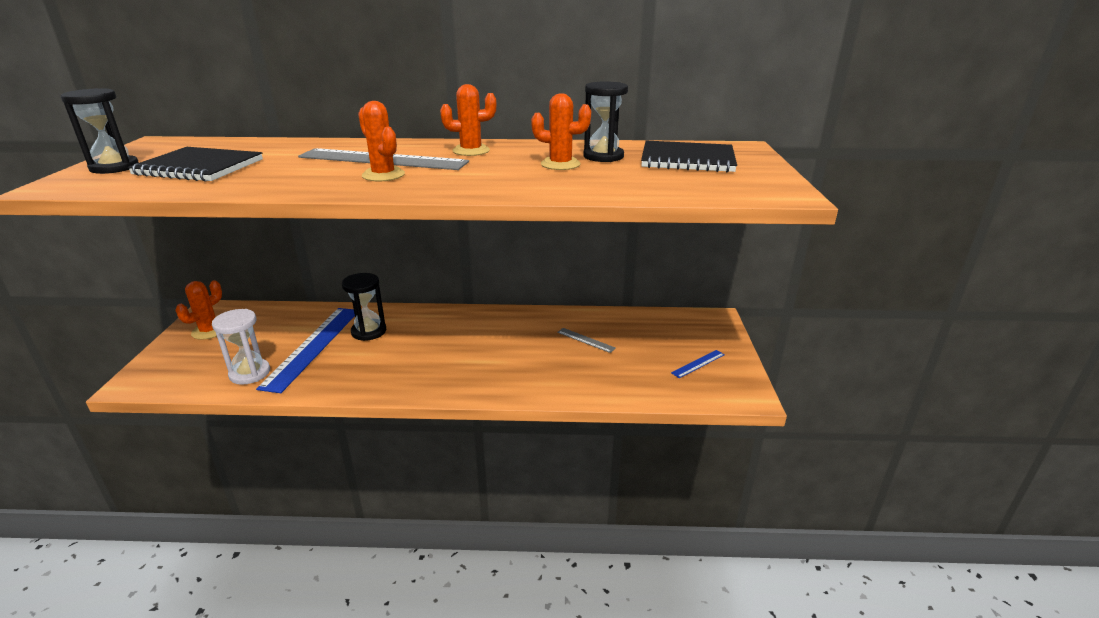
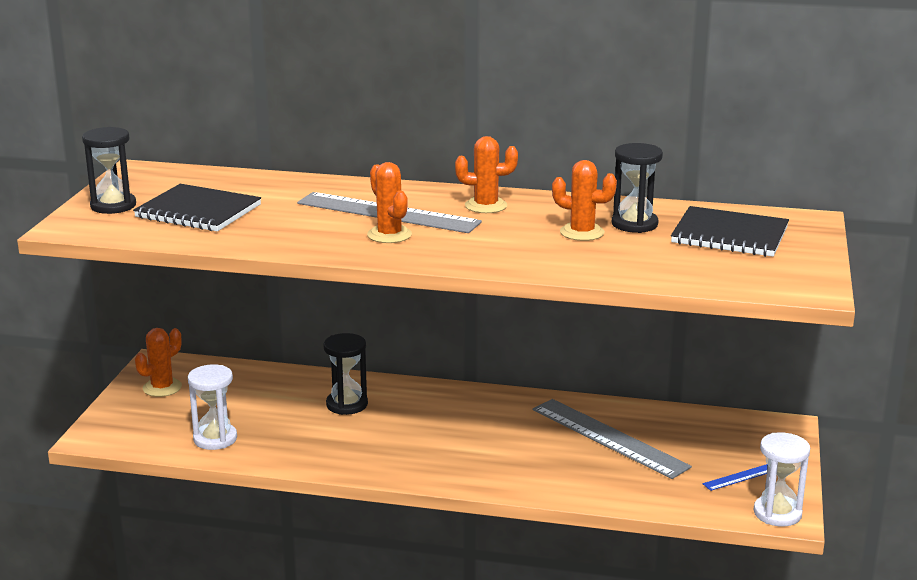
camera: 10 degrees right, 5 degrees down
blue ruler [256,308,355,393] -> none
grey ruler [557,328,616,353] -> grey ruler [533,399,692,479], size x2.33
none -> white hourglass [754,432,810,526]

